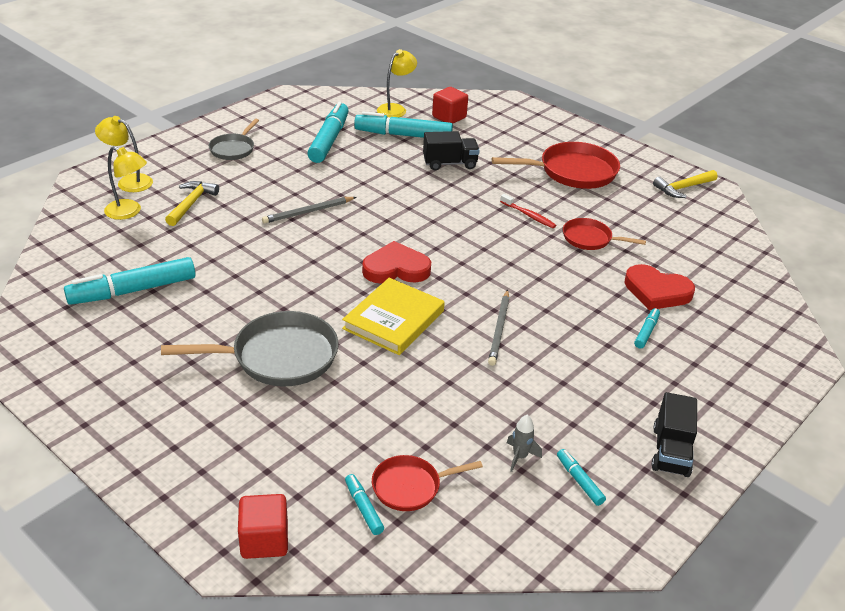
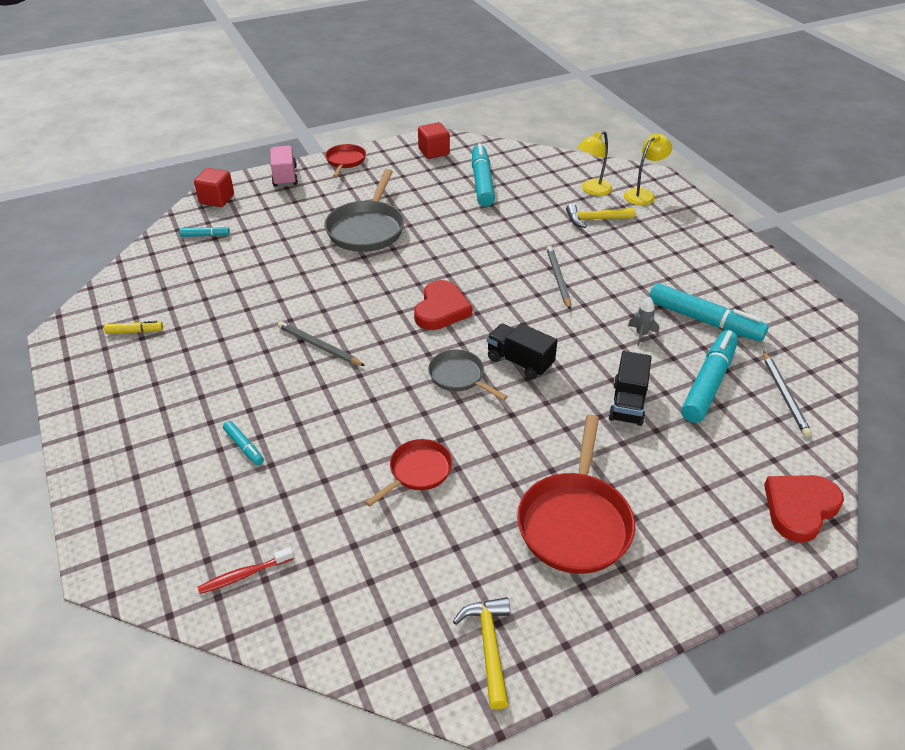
camera: 115 degrees right, 5 degrees up
yellow hammer [165,181,219,226] -> yellow hammer turned 135 degrees clockwise [566,204,635,228]
grey pan [208,119,259,160] -> grey pan moved to [428,350,508,401]
yellow book [342,278,445,355] -> none
red pan [372,455,483,511] -> red pan moved to [325,144,366,178]
yellow lamp [377,49,417,117] -> grey pencil [763,351,812,437]
red cube [432,87,468,124] -> red cube moved to [418,122,450,159]
red toothbrush [500,194,556,228] -> red toothbrush moved to [198,547,294,594]
grey rocket [507,415,542,472] -> grey rocket moved to [628,297,659,346]
turquoise marker [557,449,606,506] -> yellow marker [104,321,163,334]
red heart [624,264,695,310] -> red heart moved to [764,475,844,543]
black truck [652,392,697,477] -> black truck moved to [487,323,558,379]
none -> pink truck [270,146,298,187]

